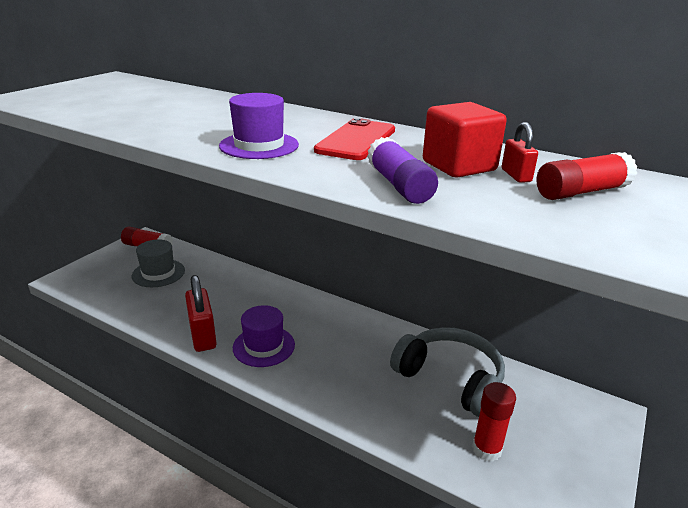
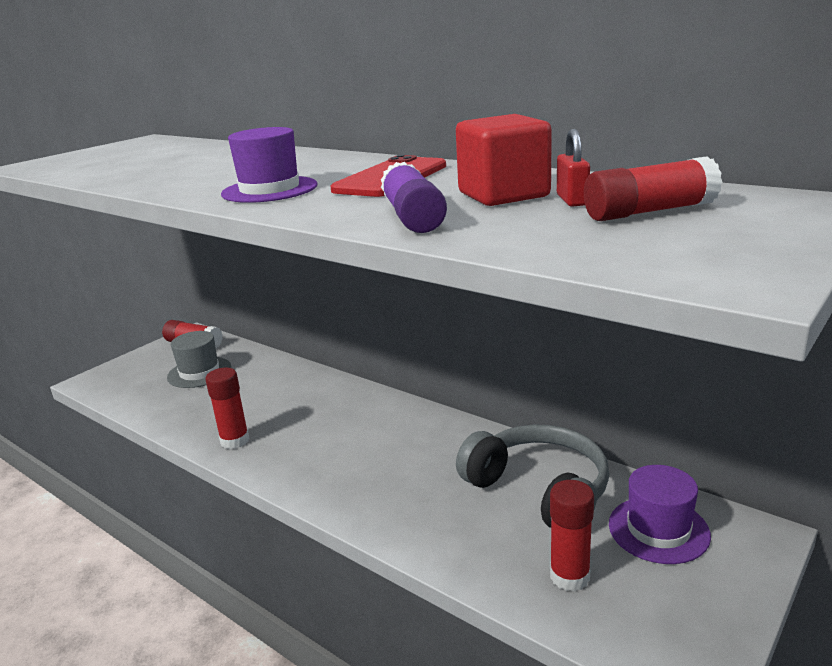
camera: 10 degrees right, 5 degrees down
red padlock [185,275,217,352] -> red glue stick [205,368,249,449]
purple hat [233,305,295,367] -> purple hat moved to [609,465,711,564]

